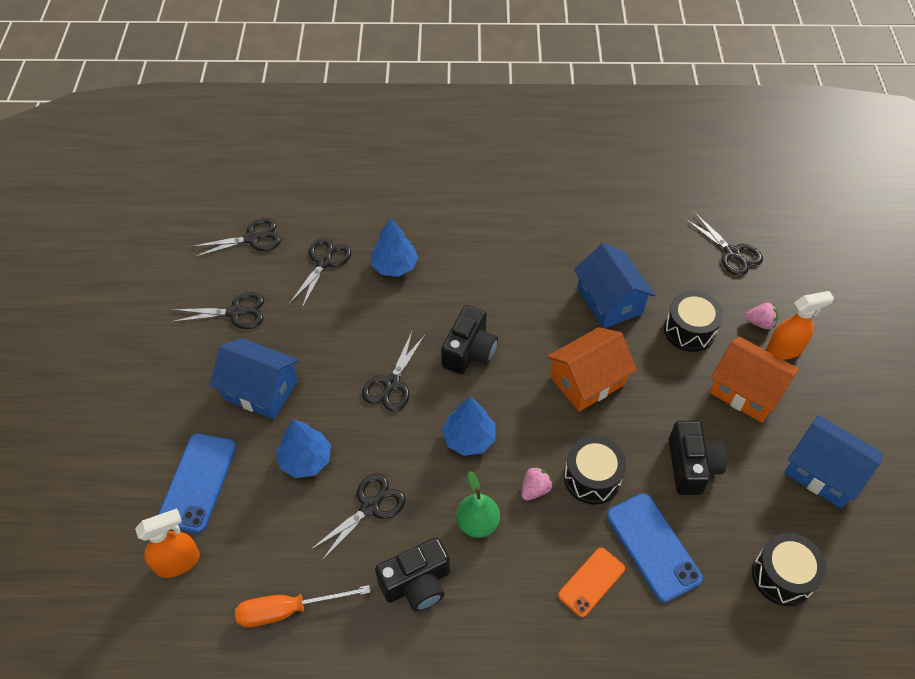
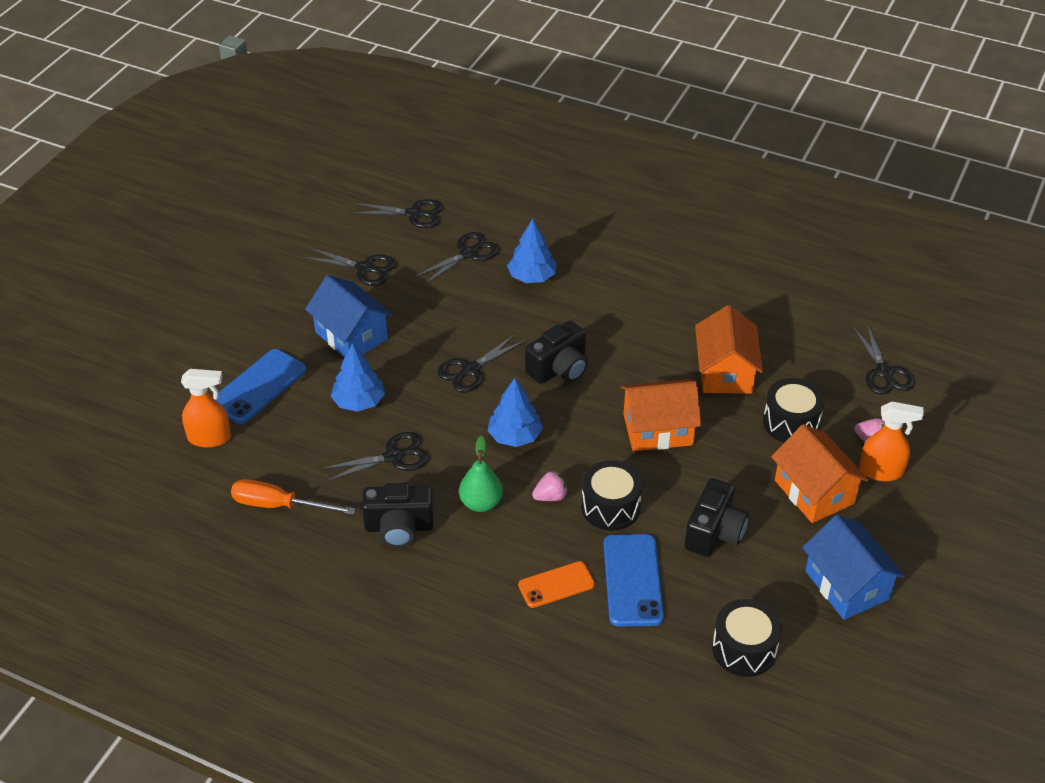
camera: 25 degrees right, 10 degrees down
blue house [574,243,655,328] -> orange house [695,305,763,394]

